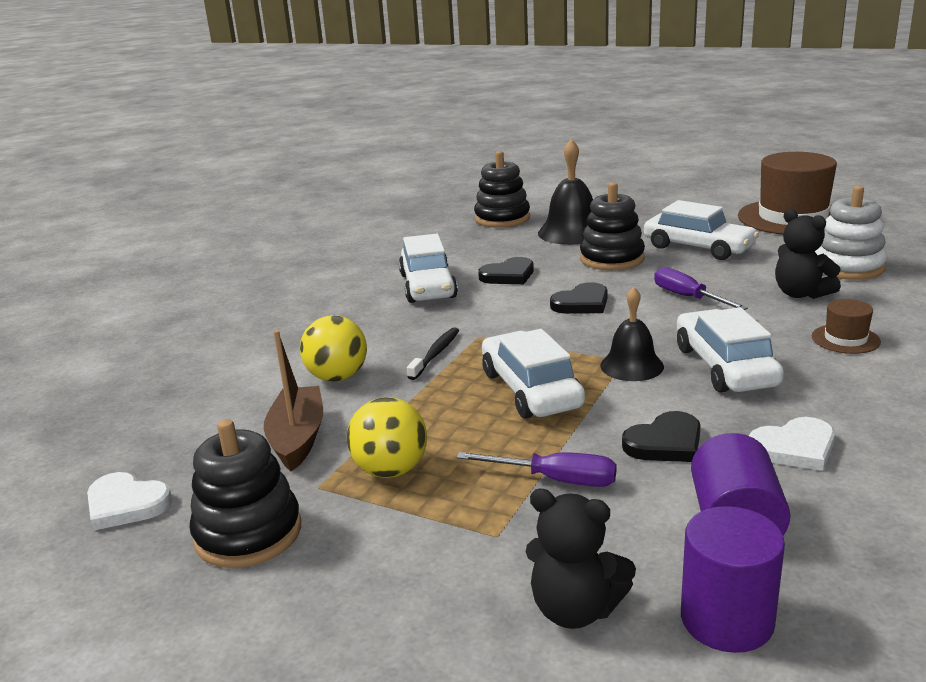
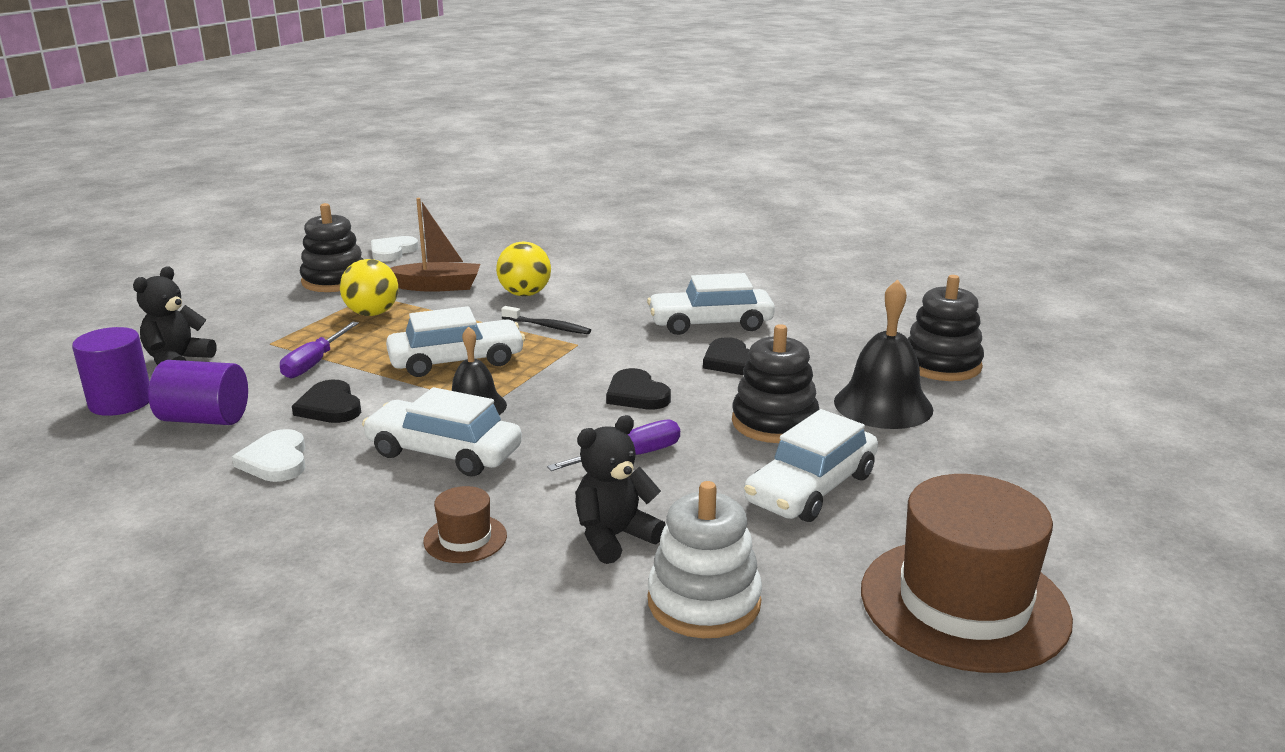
camera: 90 degrees right, 0 degrees up
white car [677,307,784,393] -> white car turned 150 degrees counterclockwise [362,387,522,476]

